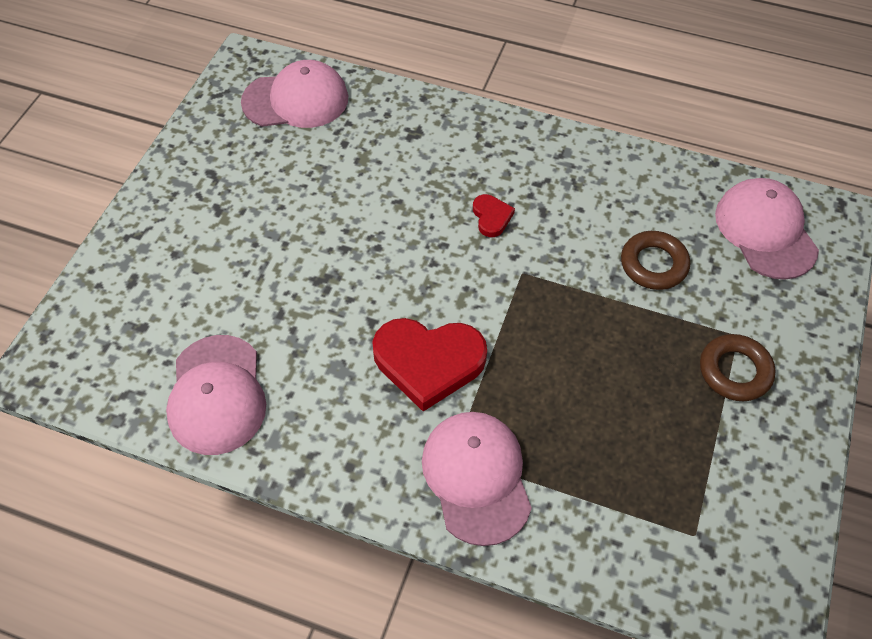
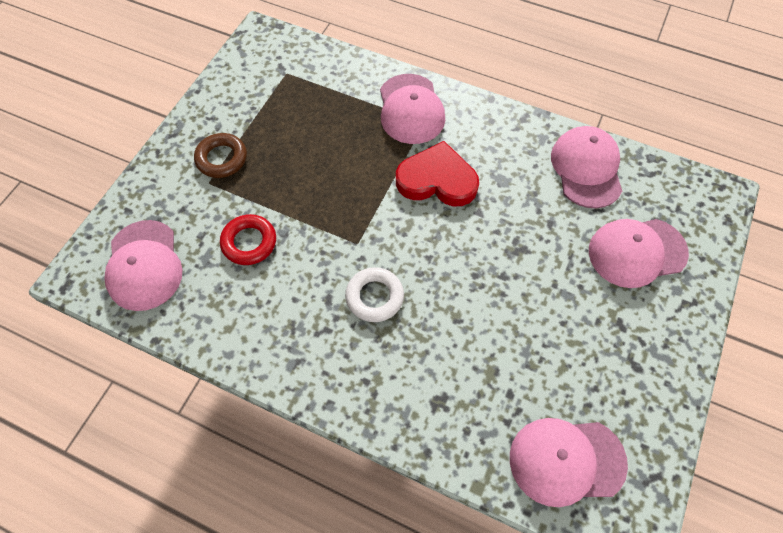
camera: 175 degrees left, 5 degrees up
red heart [473,194,515,237] -> white ring [345,267,404,322]
brown ring [621,231,690,290] -> red ring [220,214,276,265]
none -> pink cap [589,219,689,288]

